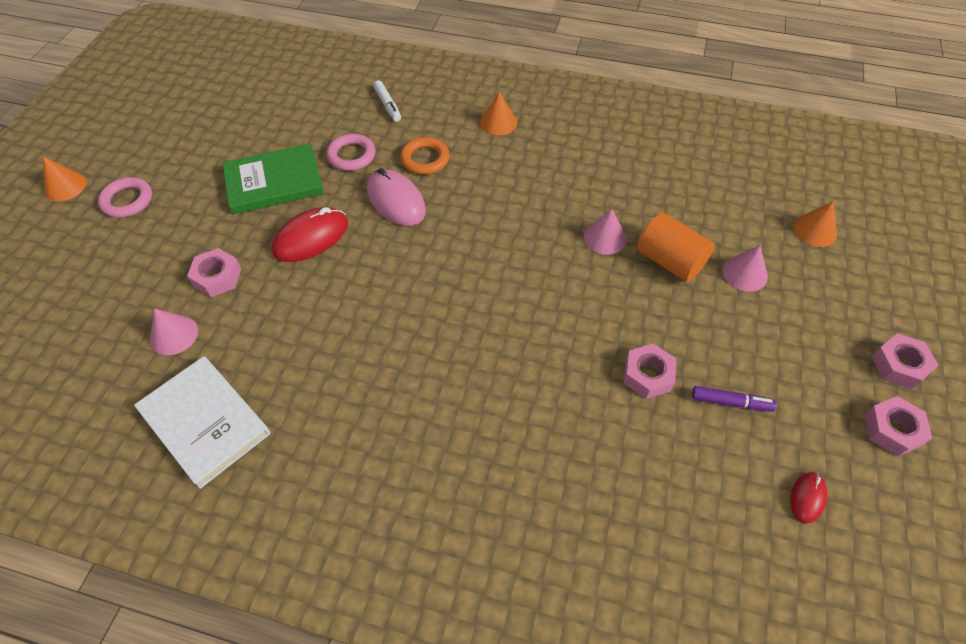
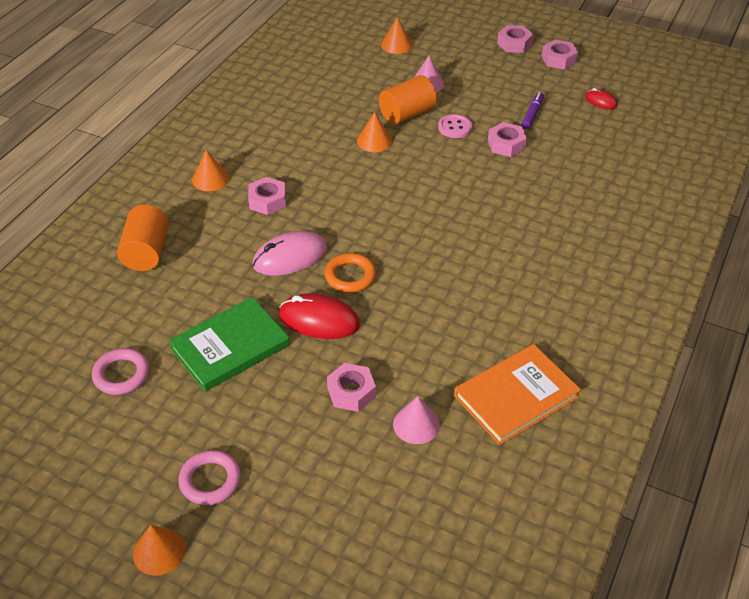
camera: 80 degrees left, 10 degrees down
white book [134,356,271,489] -> orange book [454,344,581,445]
green book [222,144,324,214] -> green book turned 60 degrees clockwise [168,297,290,392]
red mouse [271,207,348,262] -> red mouse turned 45 degrees counterclockwise [279,293,360,339]
pink ring [326,134,375,171] -> pink ring moved to [92,348,149,395]
white marker [373,80,401,122] -> orange cylinder [117,205,169,271]
orange ring [400,137,450,175] -> orange ring moved to [325,253,376,293]
pink cone [584,209,627,255] -> orange cone [357,112,392,152]
none -> pink nut [248,177,286,215]
none -> pink button [438,114,472,138]

